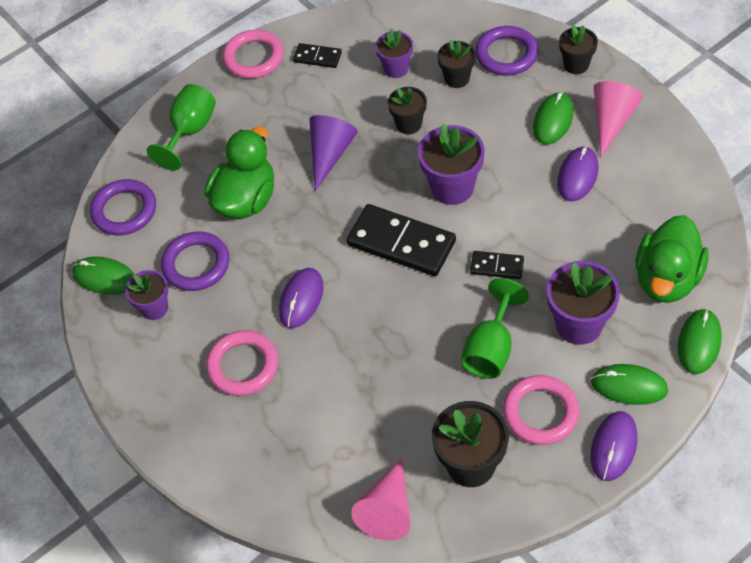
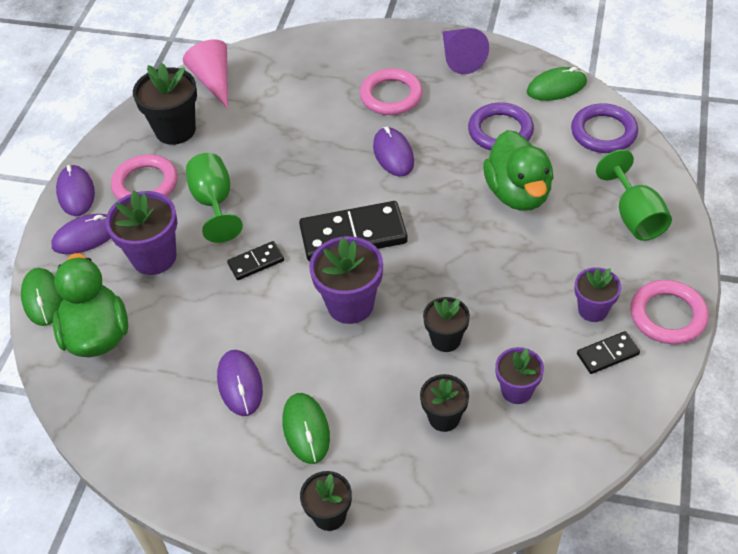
camera: 140 degrees right, 5 degrees down
purple flower pot [125,270,168,320] -> purple flower pot moved to [575,267,621,322]
purple cone [310,115,358,191] -> purple cone moved to [443,28,489,74]
purple ring [475,26,538,75] -> none
green mouse [591,364,668,405] -> purple mouse [51,214,111,254]
pink cone [594,81,643,158] -> none

